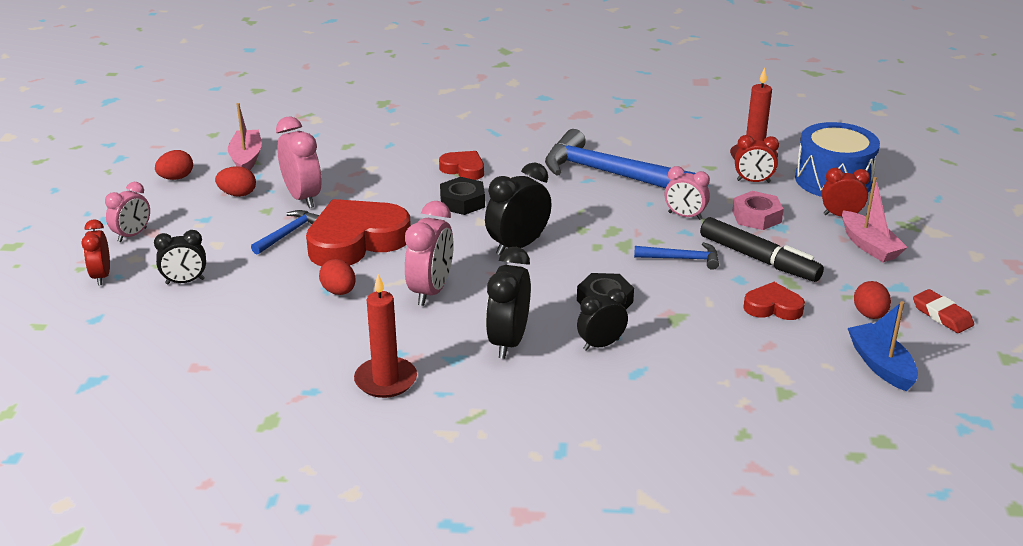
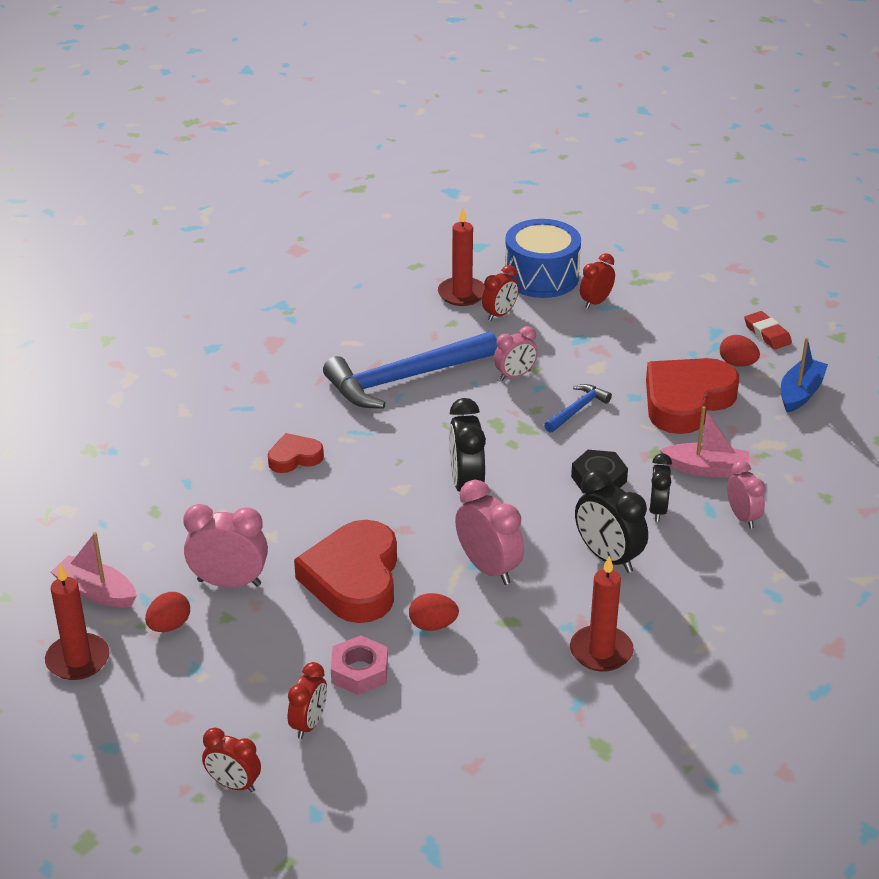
camera: 55 degrees left, 5 degrees up
pink clock [105,182,150,242] -> pink clock moved to [727,461,765,529]
black clock [154,230,206,284] -> red clock [288,662,327,739]
red egg [155,150,193,180] -> red candle [45,564,109,680]
blue hammer [251,210,319,255] -> none
black nut [440,177,485,215] -> none
black marker [700,217,824,282] -> none
pink nut [732,191,784,230] -> pink nut moved to [331,635,388,695]
red heart [743,282,805,320] -> red heart [646,358,739,434], size x1.99
pink boat [842,177,908,262] -> pink boat moved to [660,406,749,477]
blue boat [848,301,918,391] -> blue boat turned 105 degrees clockwise [781,338,828,413]
red eraser [913,289,974,333] -> red eraser turned 60 degrees clockwise [744,311,792,349]

